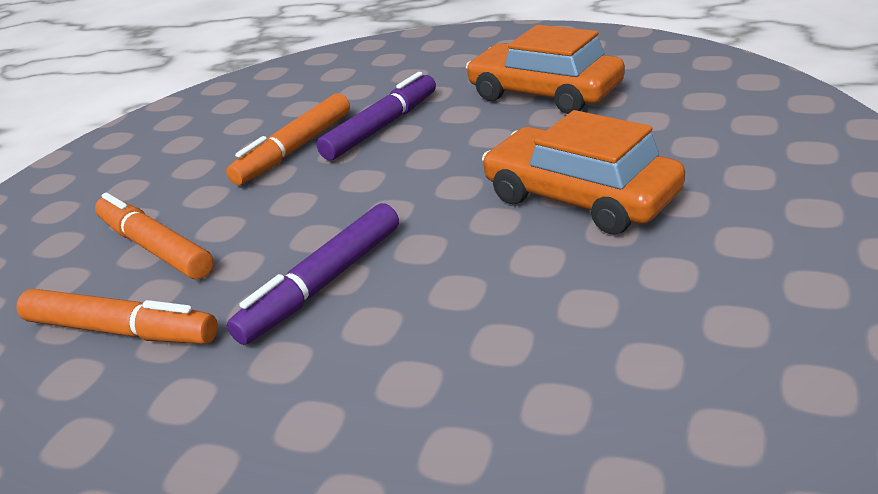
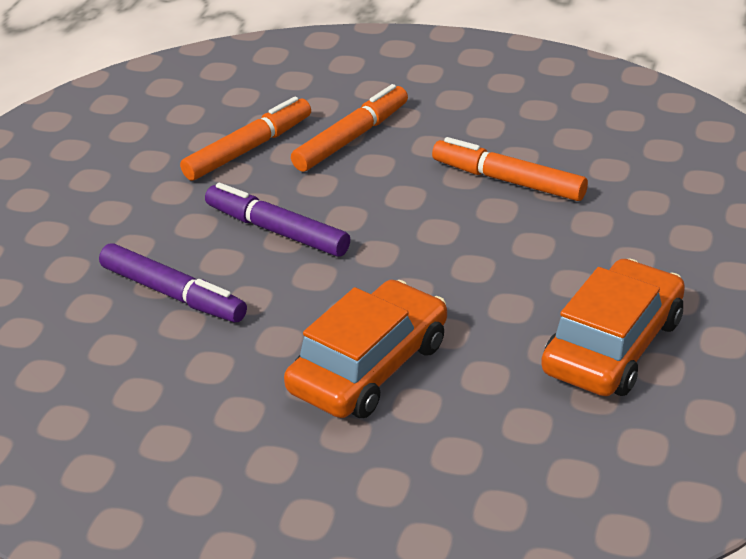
camera: 85 degrees right, 5 degrees up
orange marker [17,289,218,344] -> orange marker turned 150 degrees counterclockwise [180,96,311,181]
purple marker [316,72,436,160] -> purple marker moved to [99,243,247,322]

